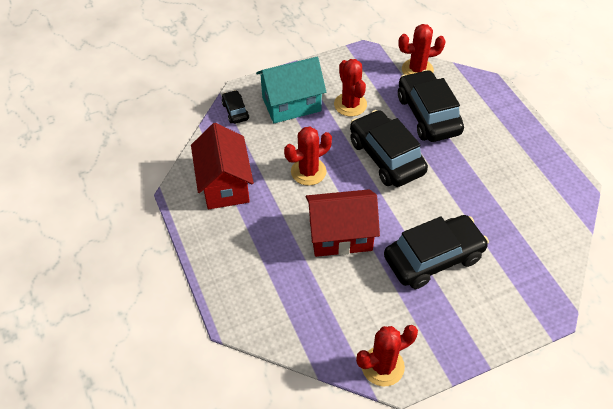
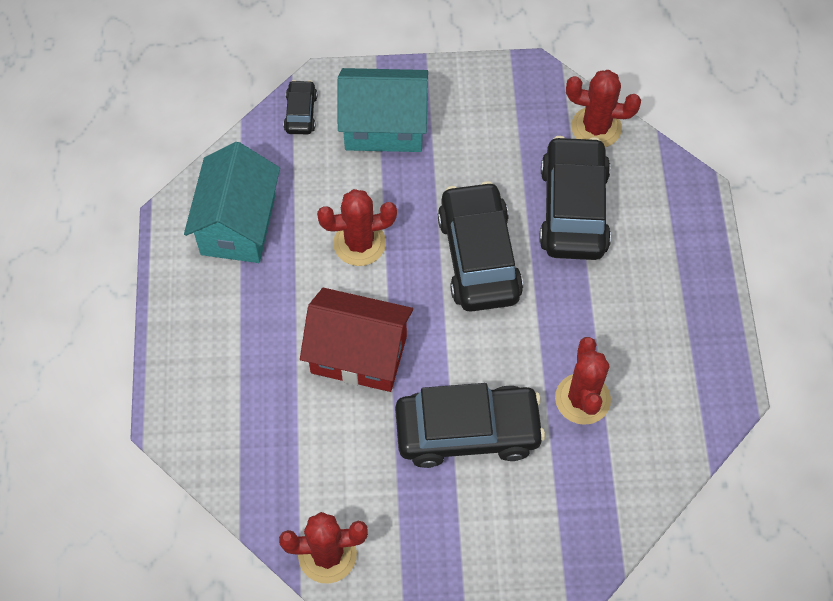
camera: 20 degrees right, 10 degrees up
red house [191,123,254,210] -> turquoise house [184,142,280,263]
red cactus [334,59,367,116] -> red cactus moved to [555,337,611,425]

